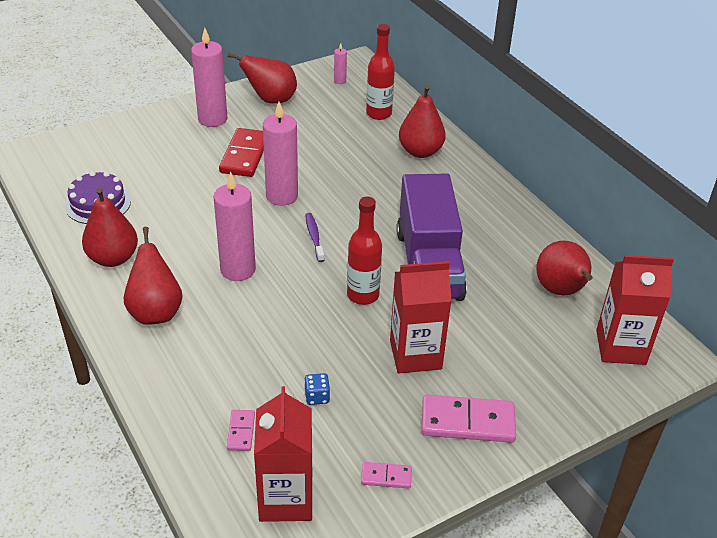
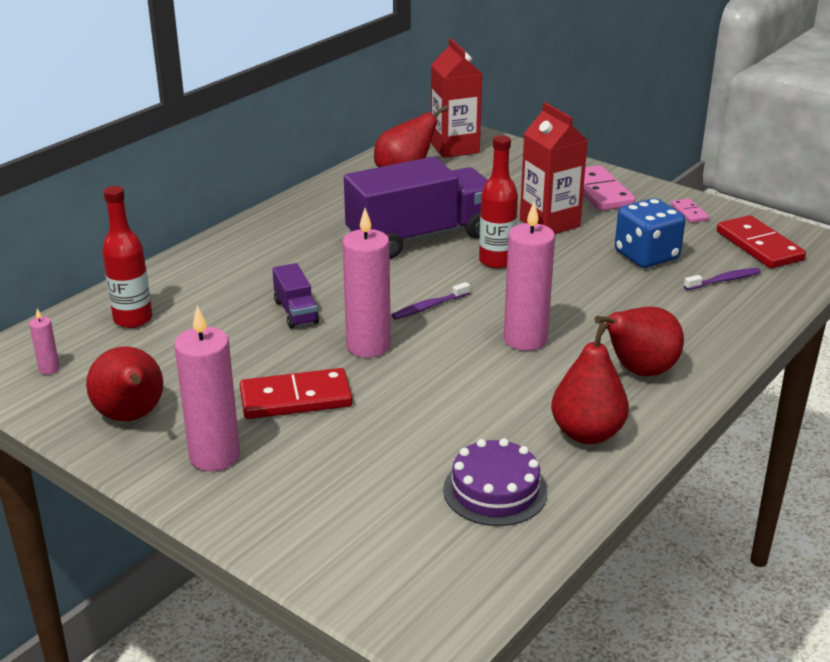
camera: 110 degrees left, 10 degrees down
pink domino [227,410,255,451] -> purple toothbrush [684,268,761,290]
red carton [254,386,313,522] -> red domino [717,215,806,268]
blue dice [304,373,330,405] -> blue dice [615,198,685,268], size x2.23
red pear [399,85,446,158] -> none
none -> purple truck [272,263,319,329]

